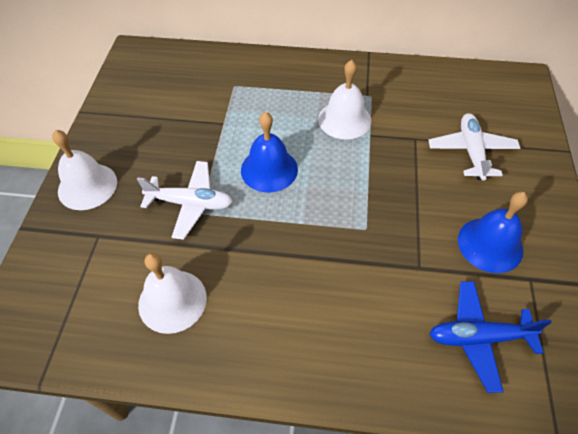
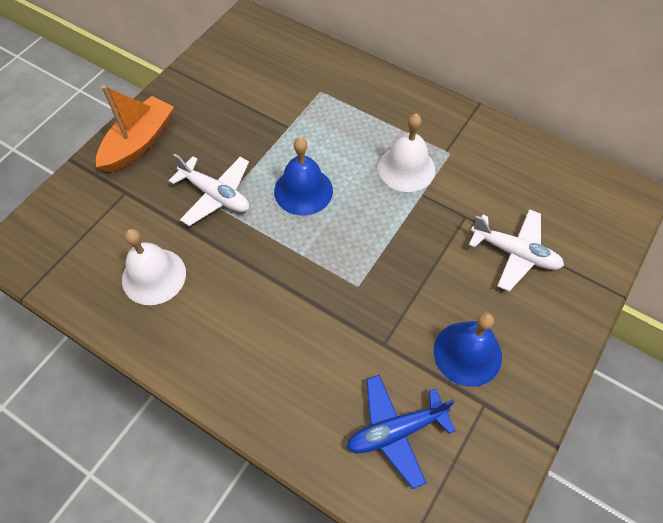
camera: 25 degrees right, 5 degrees up
white bell [52,130,117,210] -> orange boat [96,85,174,173]
white plane [428,113,520,181] -> white plane turned 90 degrees clockwise [469,209,564,291]
blue plane [429,281,552,393] -> blue plane turned 45 degrees counterclockwise [347,375,456,489]

